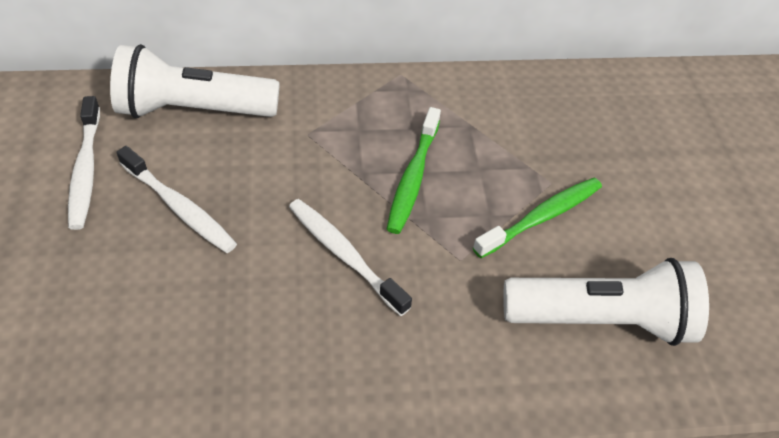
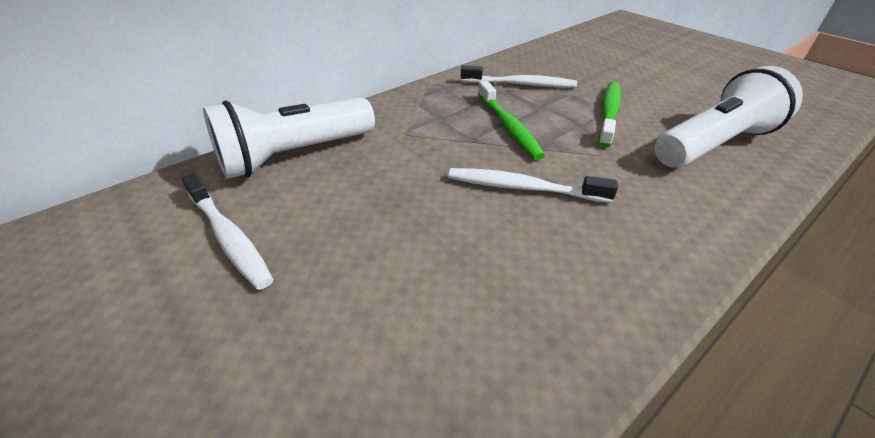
camera: 30 degrees left, 10 degrees down
white toothbrush [117,146,237,253] -> white toothbrush moved to [461,65,577,87]

